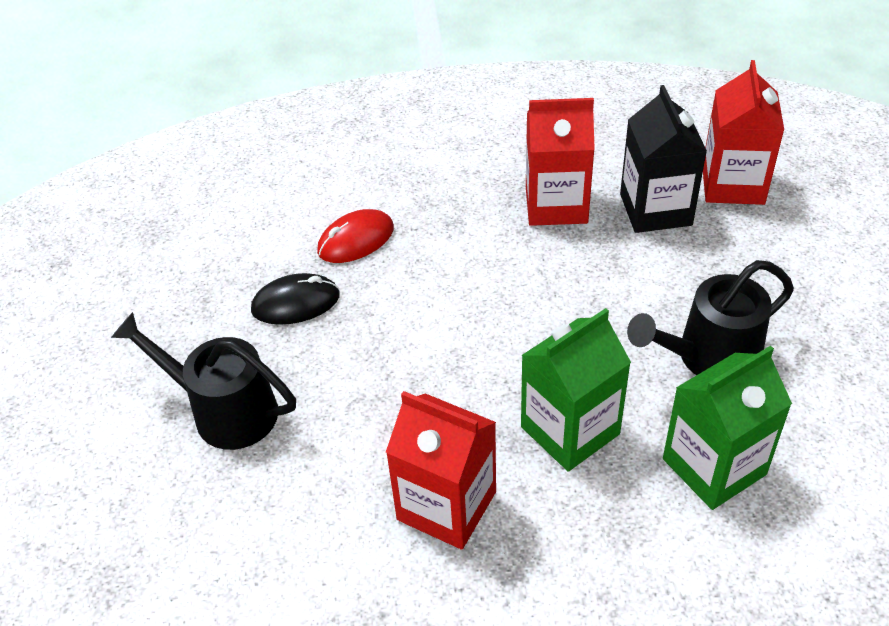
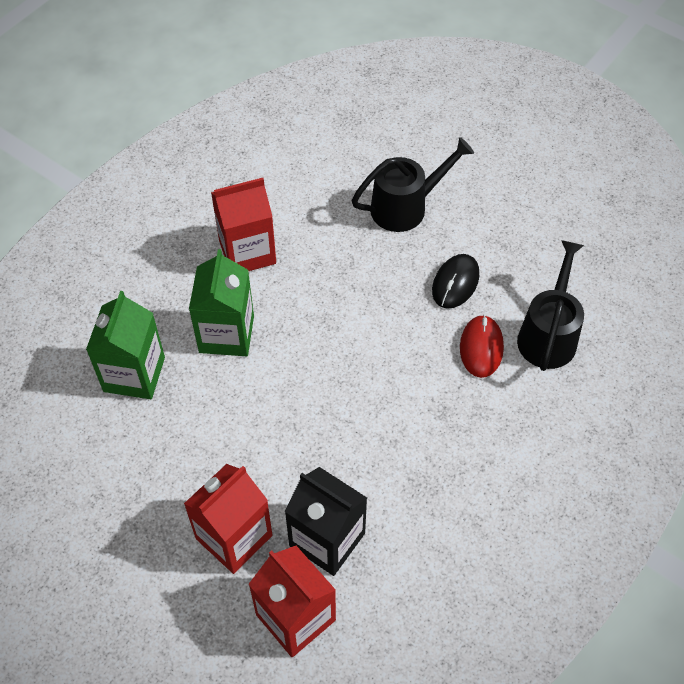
camera: 130 degrees right, 10 degrees up
red carton [526,98,595,226] -> red carton moved to [184,464,272,574]
black watering can [627,260,794,375] -> black watering can moved to [517,240,584,371]

